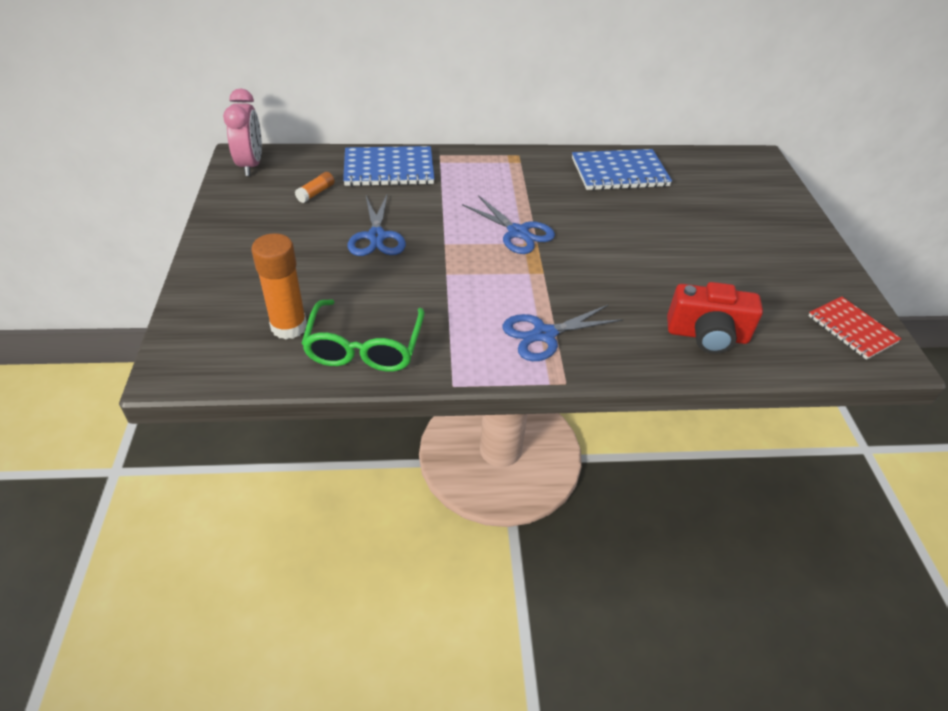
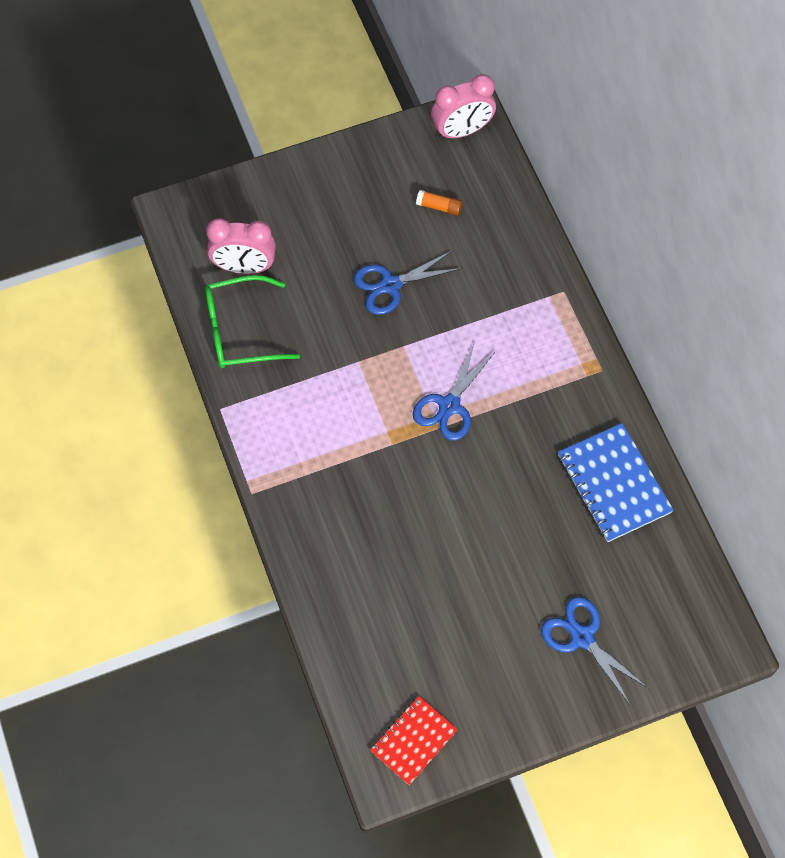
camera: 75 degrees right, 20 degrees up
orange glue stick [251,233,307,339] -> pink clock [206,218,276,274]
blue notebook [343,146,434,186] -> none
blue scissors [503,304,623,361] -> blue scissors moved to [541,597,648,705]
red camera [667,282,763,354] -> none

